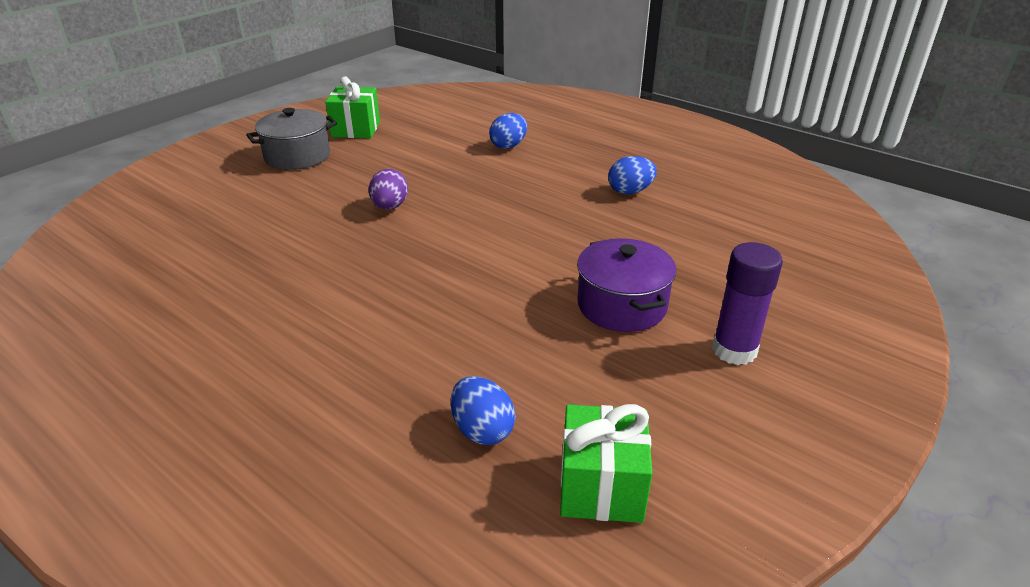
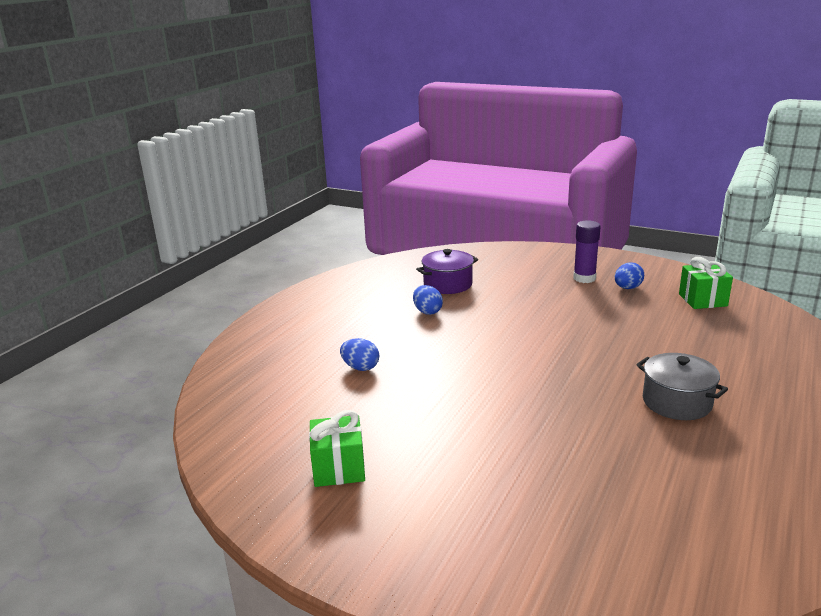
camera: 100 degrees left, 10 degrees down
grey pot [246,108,337,170] -> grey pot moved to [636,353,728,420]
purple egg [369,169,408,210] -> none
blue egg [451,376,515,445] -> blue egg moved to [615,262,644,289]
purple pot [577,238,676,332] -> purple pot moved to [416,249,478,294]

